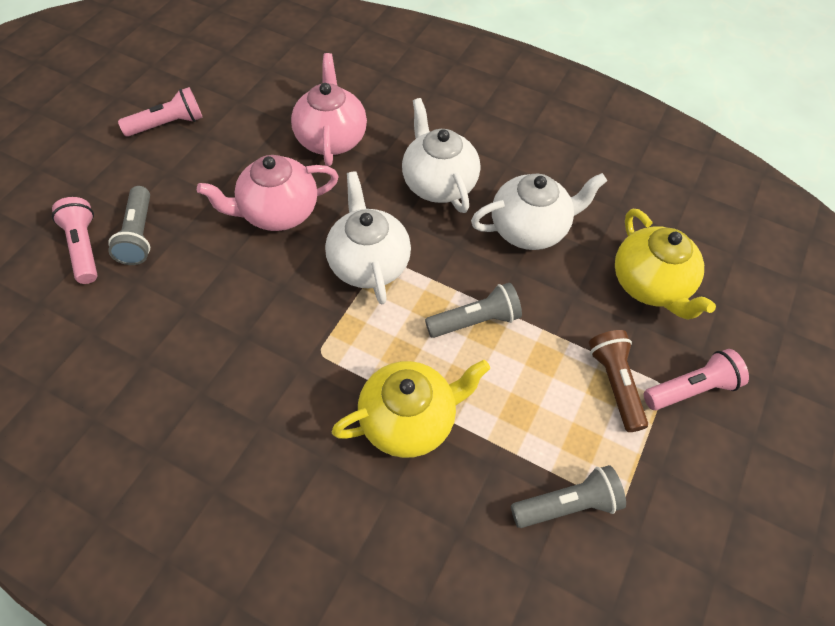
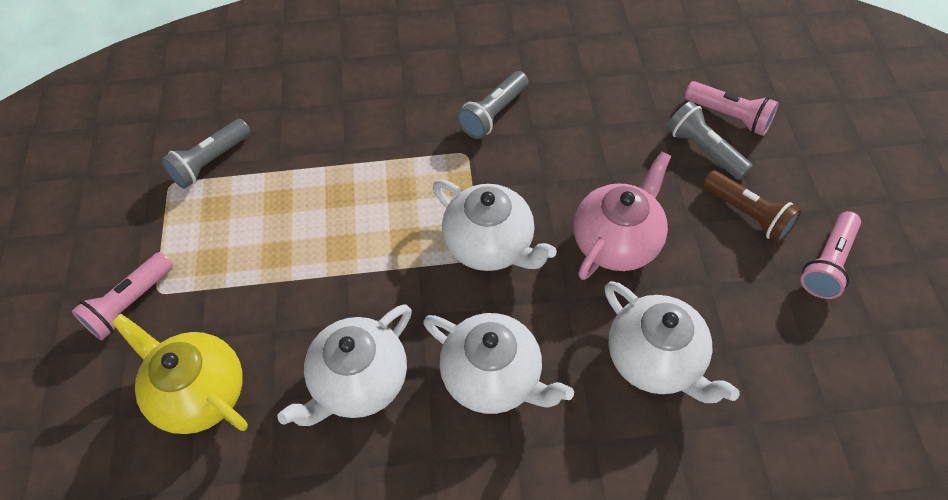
camera: 150 degrees right, 0 degrees up
pink teapot [291,53,367,166] -> white teapot [604,281,740,403]
yellow teapot [332,360,490,458] -> none
grey flashlight [425,283,522,338] -> grey flashlight moved to [457,71,528,139]
brown flashlight [589,330,648,432] -> brown flashlight moved to [703,170,801,243]

